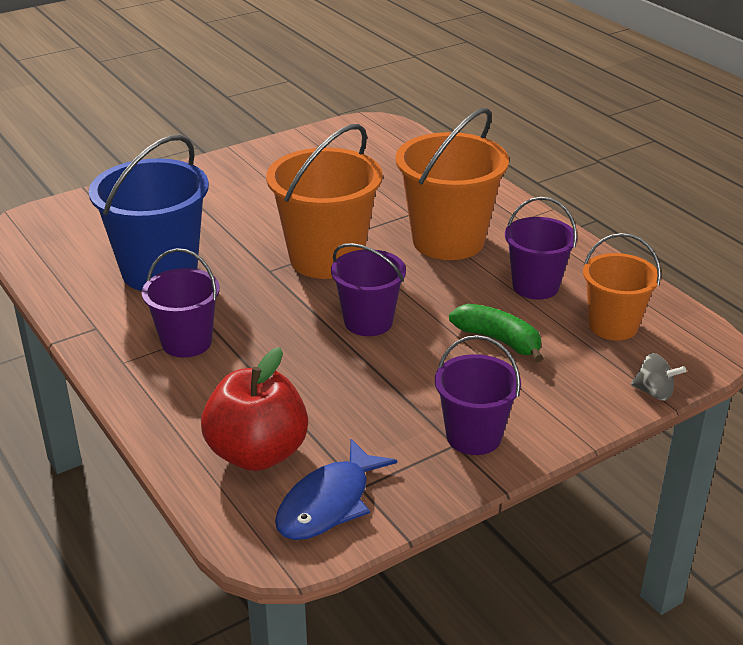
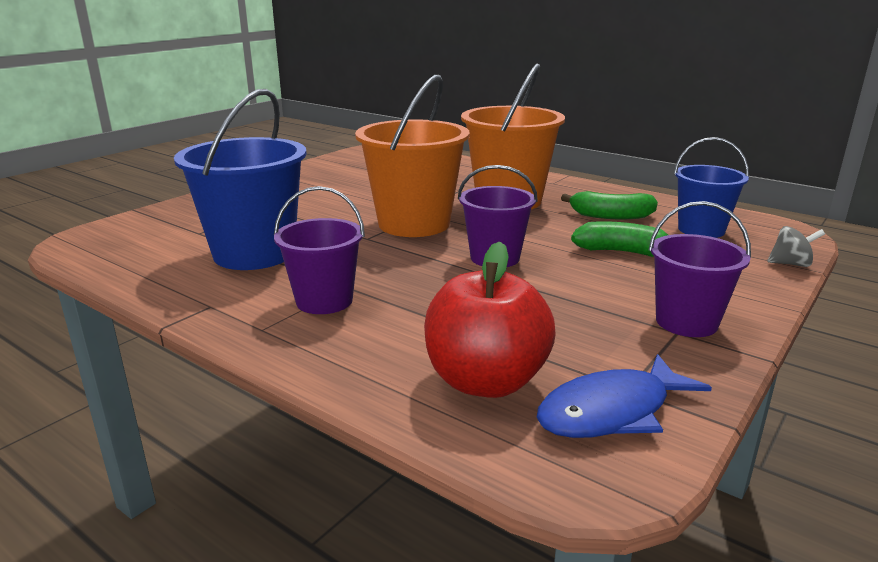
camera: 20 degrees left, 10 degrees down
blue fish [275,439,397,540] -> blue fish turned 45 degrees clockwise [536,354,712,438]
purple bucket [505,197,577,300] -> green banana [561,191,658,220]
orange bucket [583,233,661,341] -> blue bucket [674,137,749,238]

